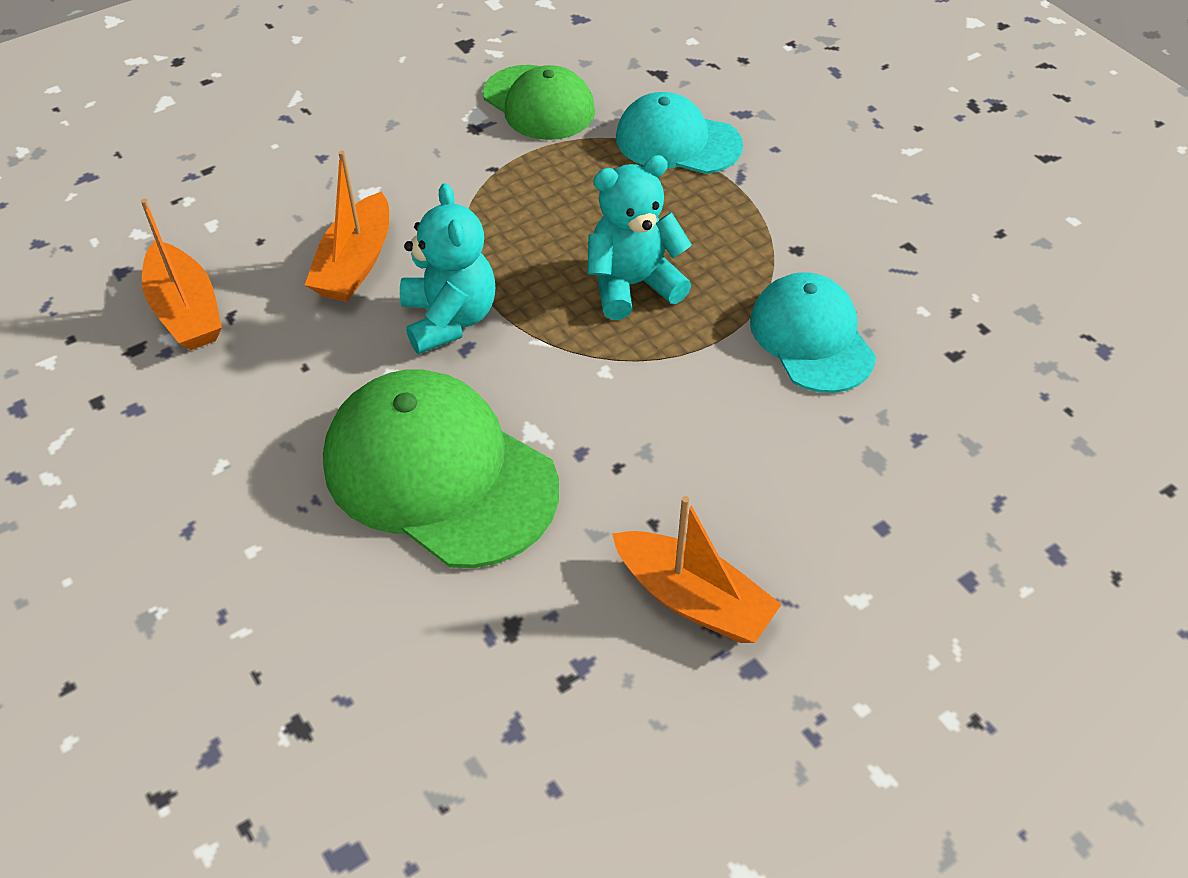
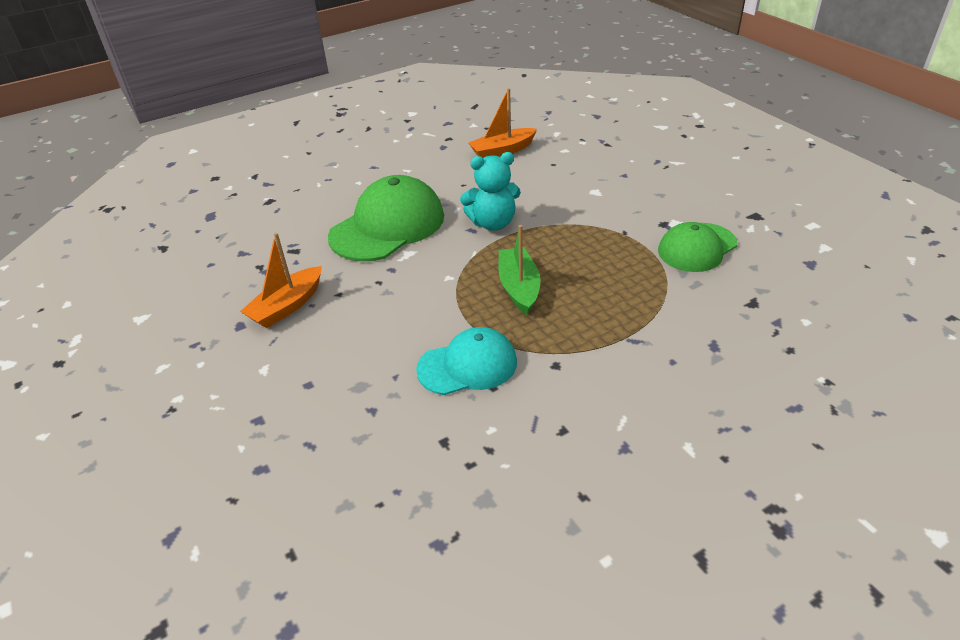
camera: 95 degrees right, 10 degrees down
orange boat [305,150,389,302] -> none
turquoise teddy bear [587,155,692,320] -> green boat [499,225,541,315]
turquoise cap [616,92,743,174] -> none

